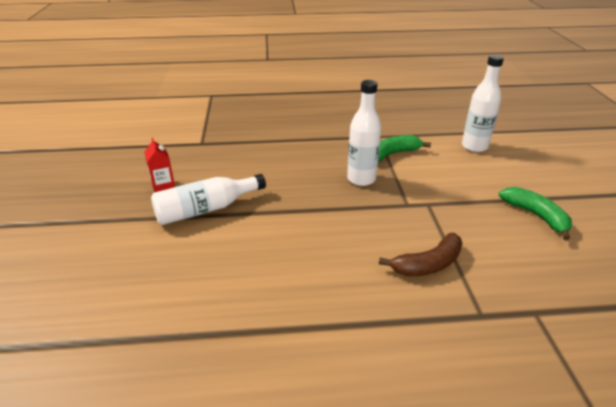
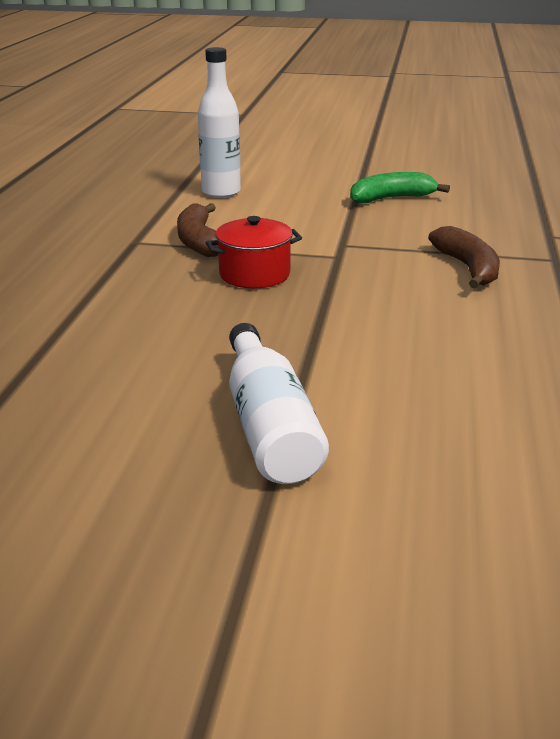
camera: 75 degrees left, 5 degrees down
red carton [144,137,175,192] -> none
white bottle [347,80,381,186] -> red pot [206,216,302,288]
green banana [378,135,431,162] -> brown banana [177,203,218,257]

